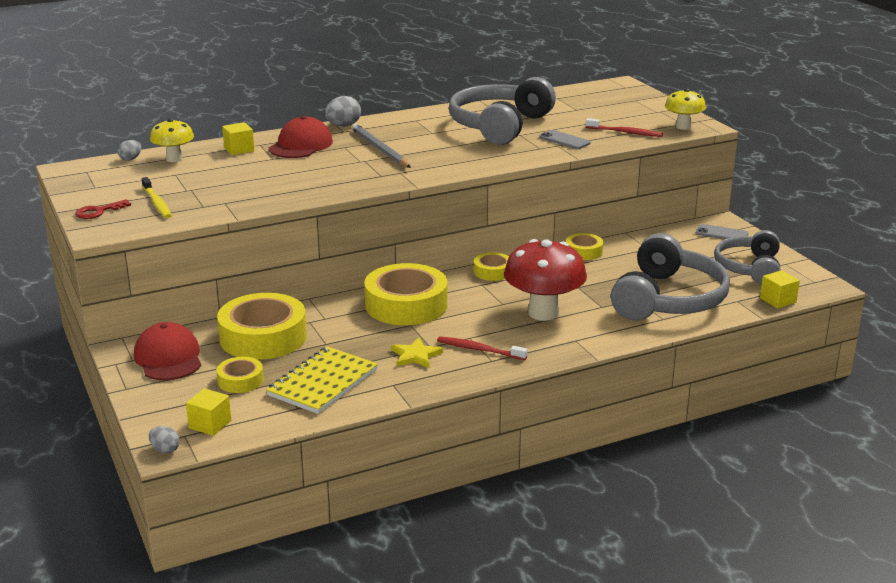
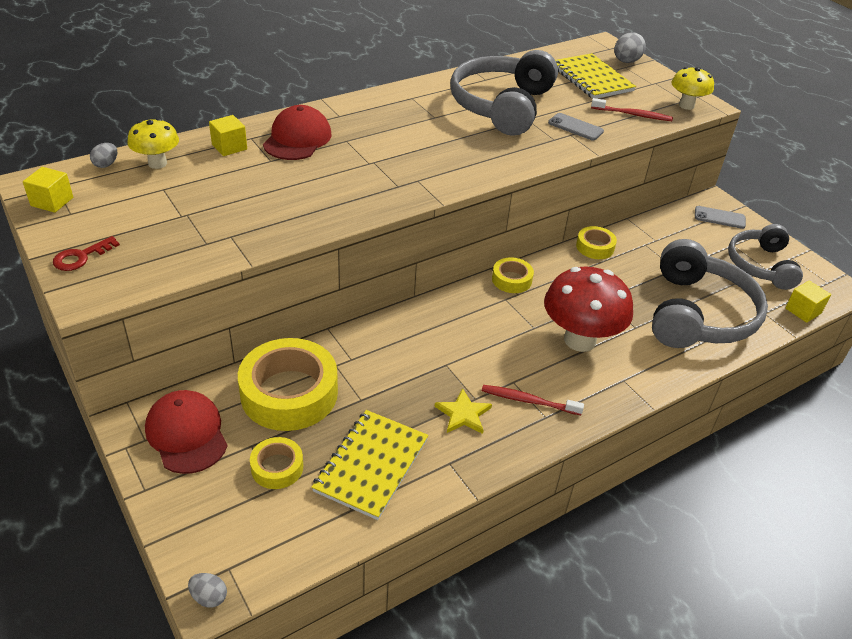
camera: 10 degrees left, 15 degrees up
yellow toothbrush [142,177,172,218] -> none
yellow cube [186,388,231,436] -> yellow cube moved to [23,167,73,213]
grey egg [325,96,361,126] -> grey egg moved to [614,32,646,63]
grey pencil [351,123,411,168] -> none
yellow tape [364,263,448,325] -> none
none -> yellow notebook [555,53,636,98]

